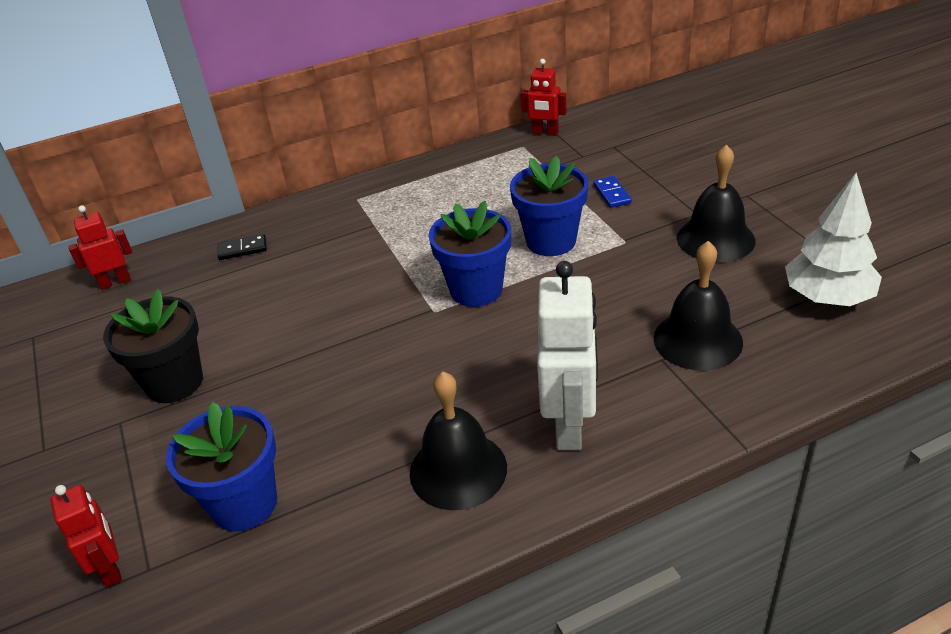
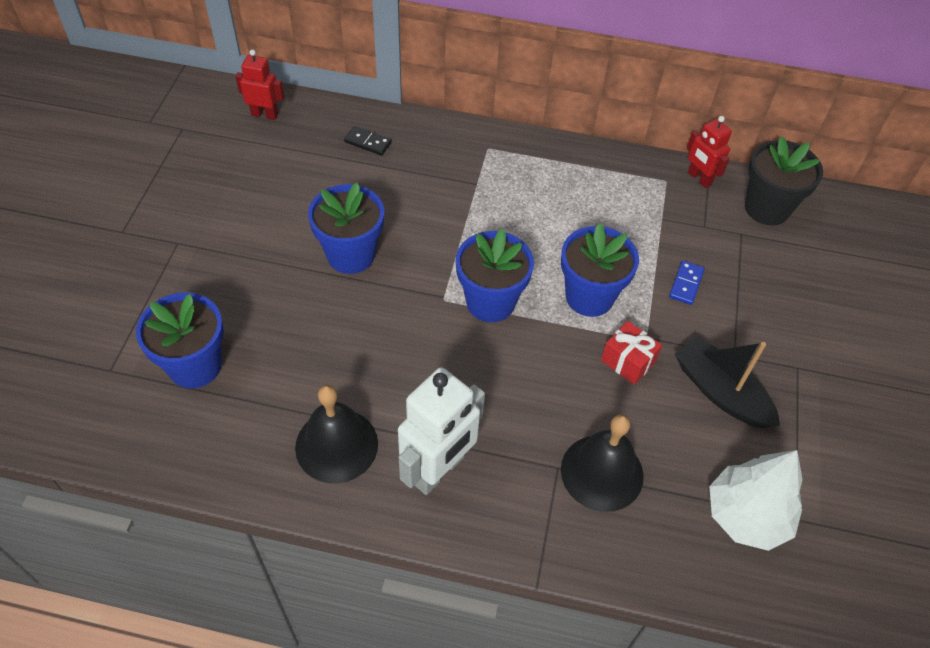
camera: 30 degrees right, 15 degrees up
red robot [51,485,122,587] -> none
black flower pot [103,289,203,403] -> black flower pot moved to [745,136,823,226]
black bell [677,145,755,263] -> black boat [675,336,780,428]
none -> blue flower pot [308,183,384,274]
none -> red gift [601,321,662,385]

